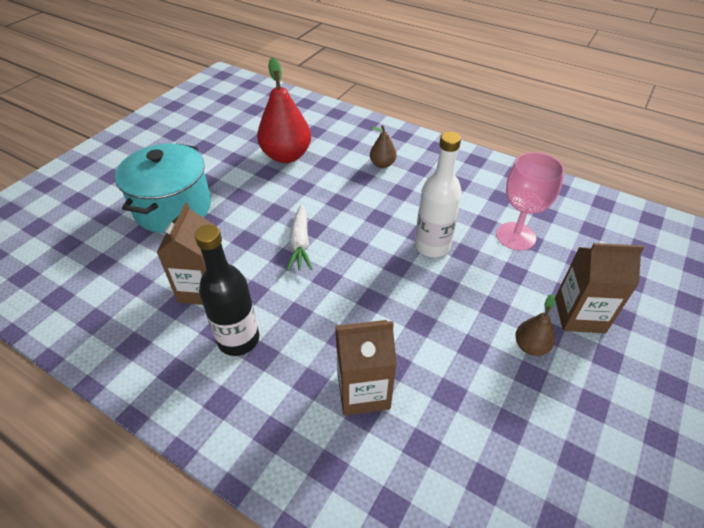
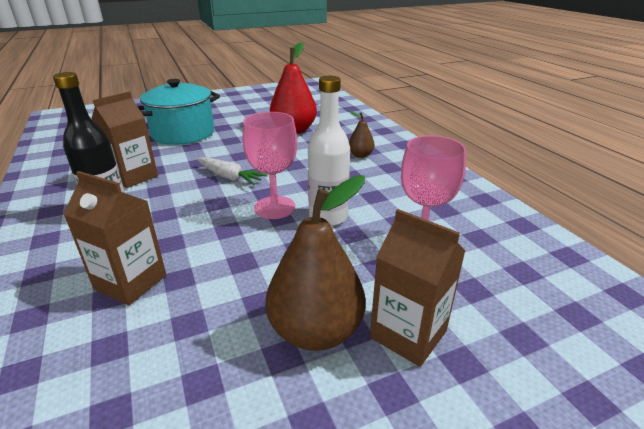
camera: 35 degrees right, 15 degrees down
white carrot [287,204,312,271] -> white carrot turned 90 degrees counterclockwise [197,157,268,185]
brown pear [515,294,555,356] -> brown pear [265,175,366,351], size x2.01
none -> pink goblet [242,112,297,219]

